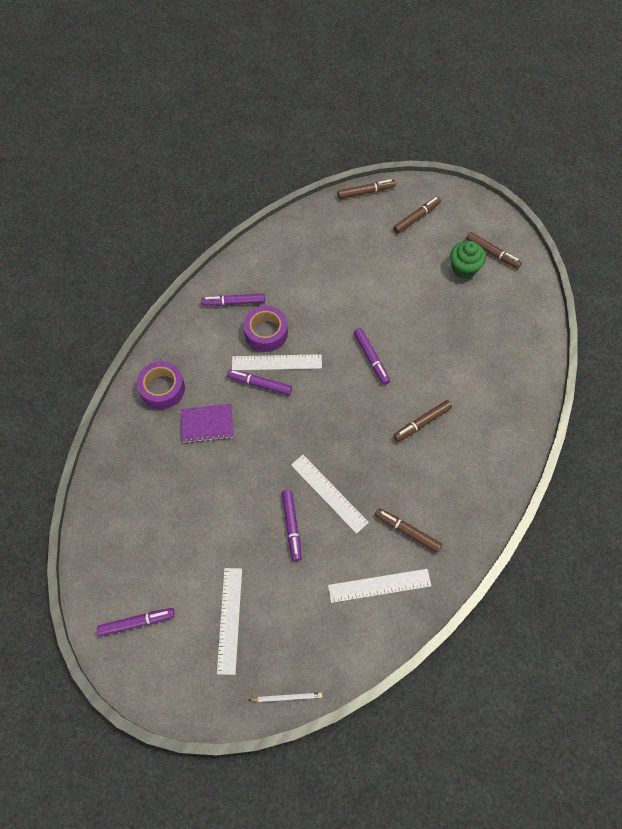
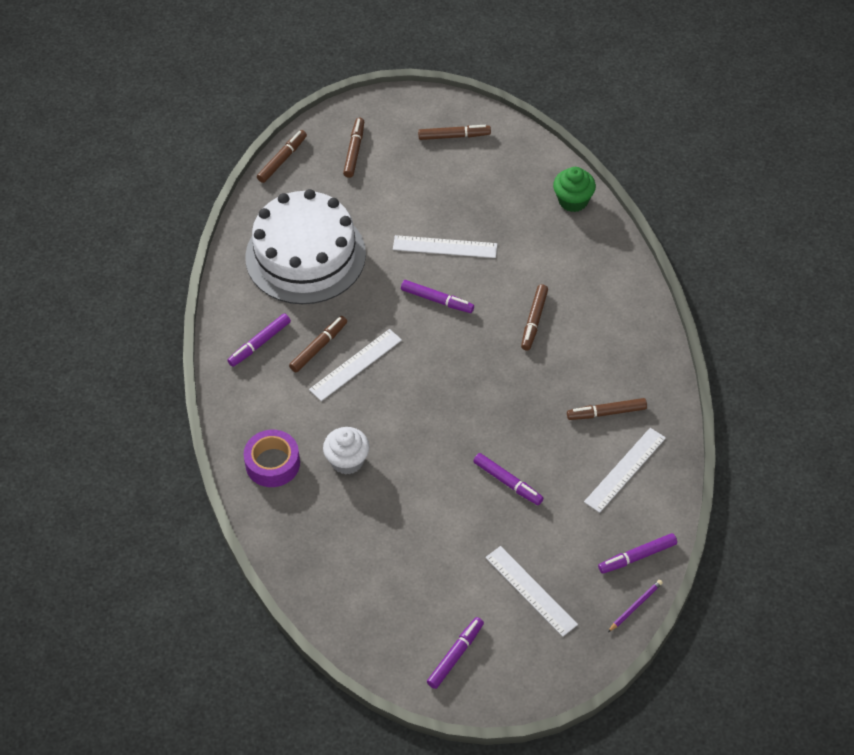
camera: 40 degrees left, 10 degrees down
purple notebook [181,404,234,443] -> white cupcake [323,427,370,475]
purple marker [227,369,292,395] -> purple marker moved to [598,533,677,574]
purple tape [243,306,288,352] -> brown marker [289,316,347,372]
white pencil [249,692,322,702] -> purple pencil [608,580,663,632]
white ruler [291,455,369,534] -> white ruler moved to [393,235,497,258]
green cupcake [450,241,486,279] -> green cupcake moved to [553,167,596,212]
none -> white cake [245,189,366,304]

